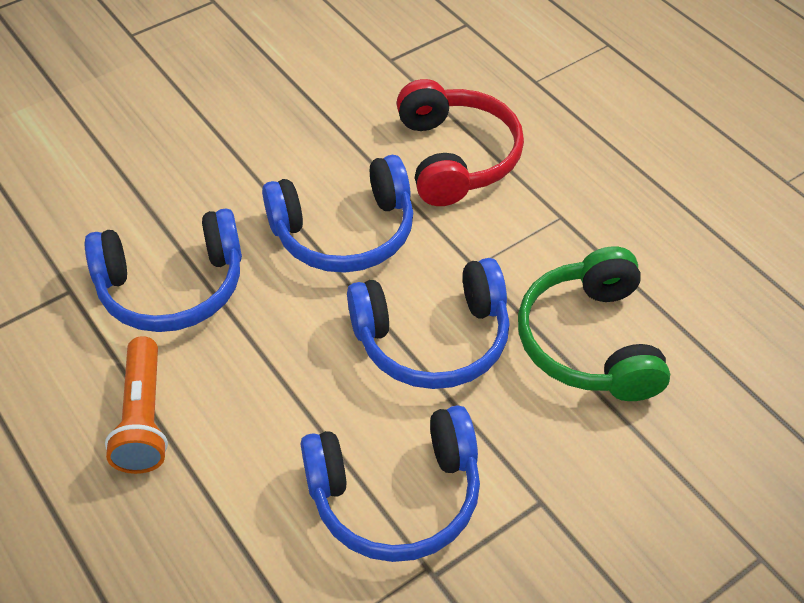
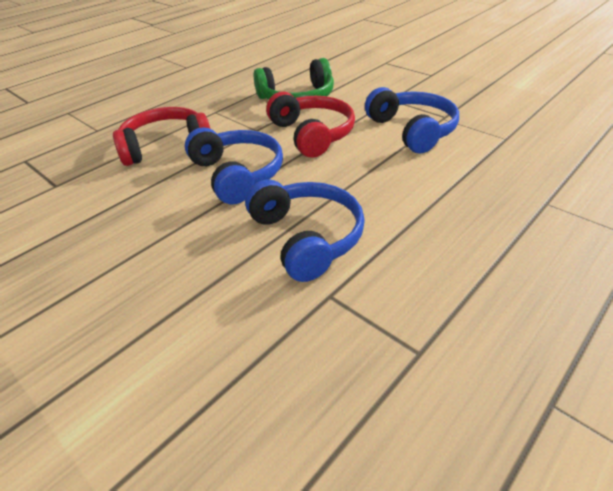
camera: 100 degrees left, 10 degrees down
orange flashlight [105,336,168,474] -> none
blue headphones [347,258,509,389] -> red headphones [266,92,355,158]

